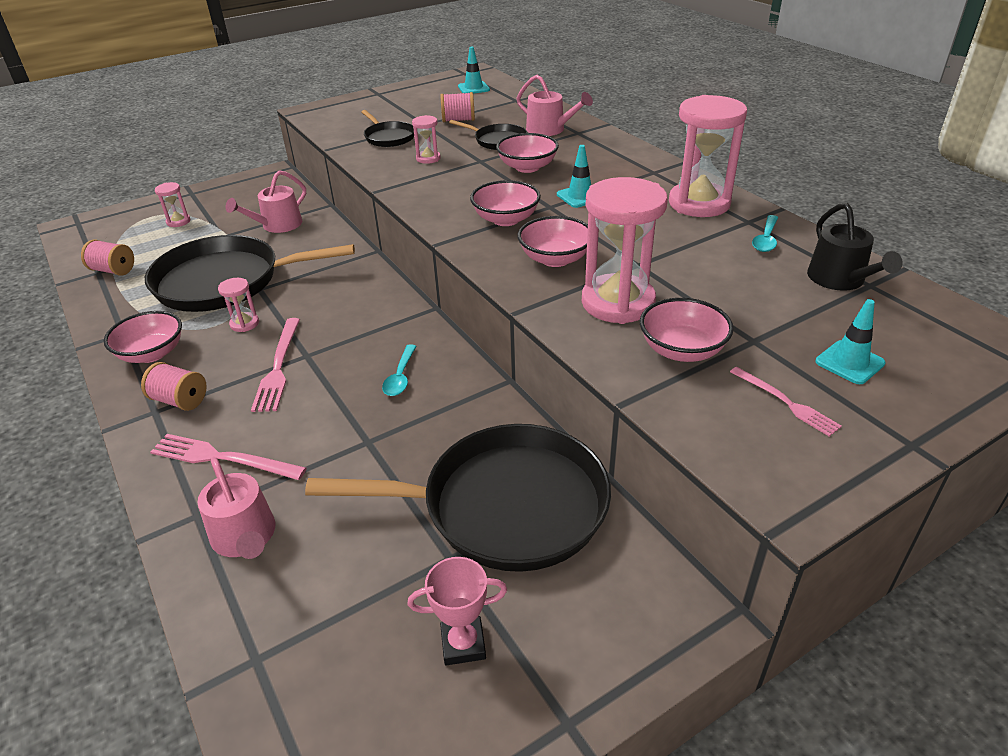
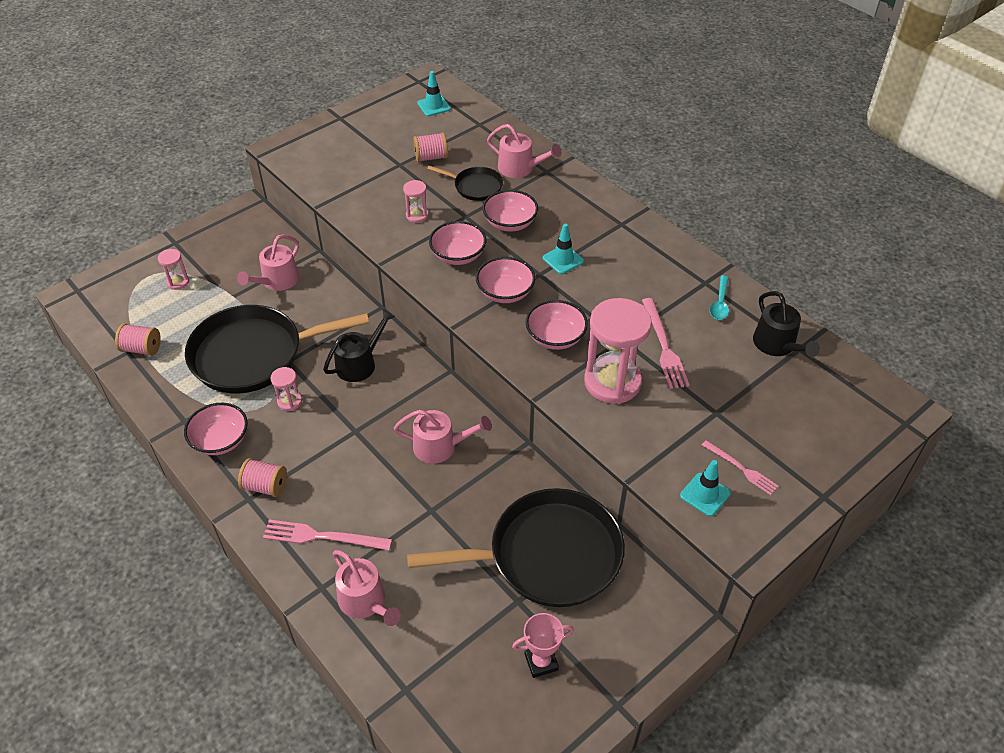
camera: 10 degrees left, 10 degrees up
pink fork [251,318,300,412] -> pink fork moved to [642,298,690,389]
black pan [361,110,414,147] -> none
turquoise spoon [382,344,417,396] -> pink watering can [394,410,492,464]
pink bowl [640,298,734,362] -> pink bowl moved to [429,221,486,265]
pink hourglass [669,95,747,217] -> none
turquoise traffic cone [815,299,886,384] -> turquoise traffic cone moved to [680,460,731,516]
none -> black watering can [323,309,395,382]

